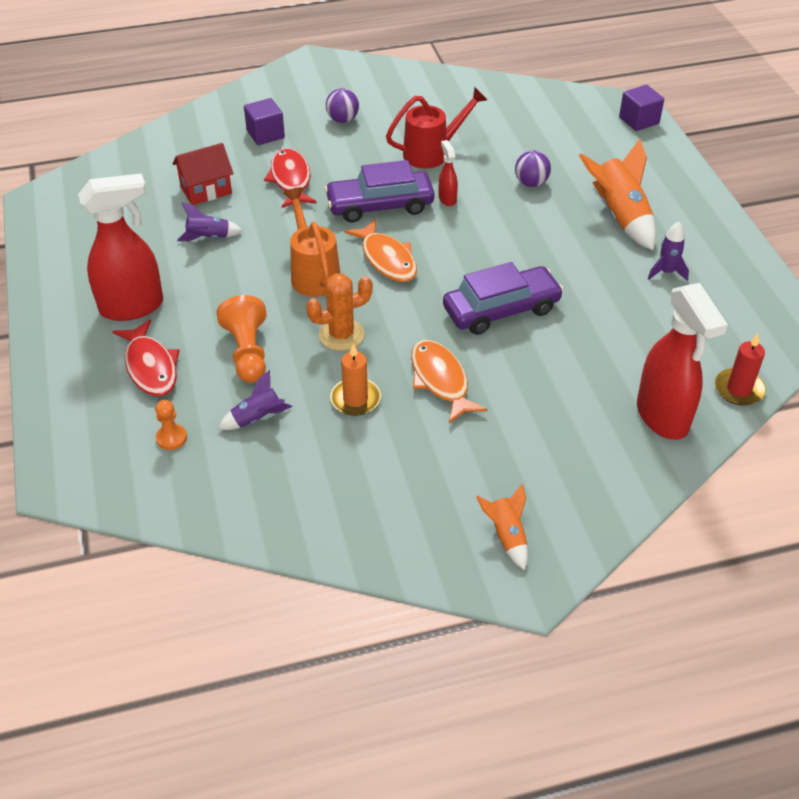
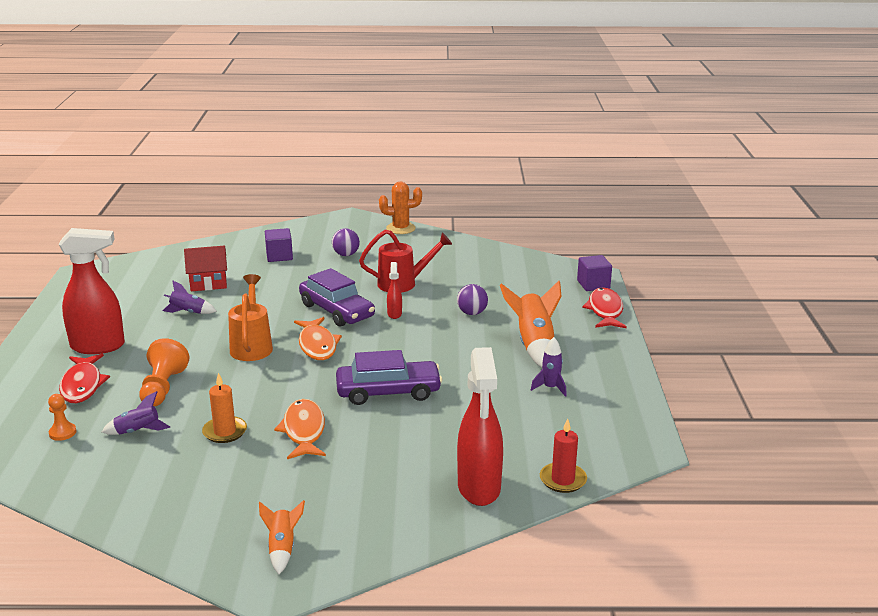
camera: 15 degrees right, 20 degrees down
red fish [264,148,317,208] -> red fish moved to [582,287,627,328]
orange cactus [306,273,373,351] -> orange cactus moved to [379,182,422,234]
purple car [324,160,435,222] -> purple car turned 135 degrees counterclockwise [299,268,375,327]

